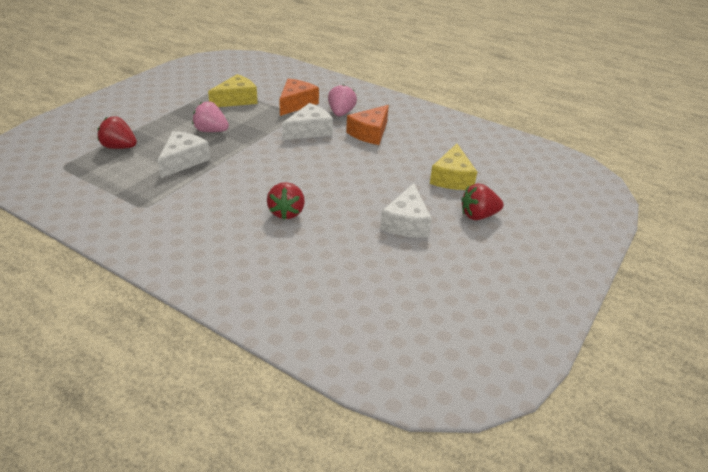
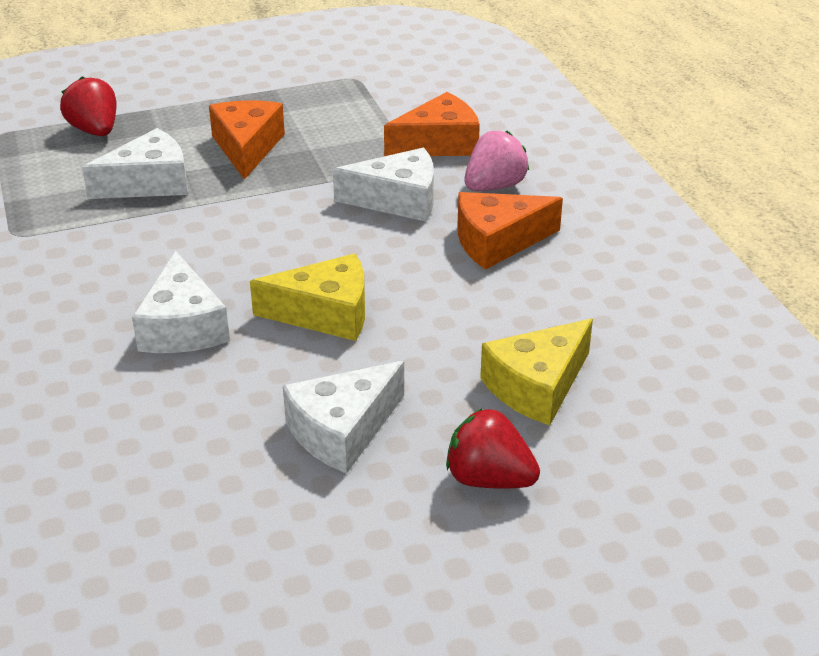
camera: 40 degrees right, 0 degrees up
pink strawberry [192,101,229,132] -> orange cheese [209,100,285,180]
yellow cheese [208,74,258,107] -> yellow cheese moved to [250,254,365,341]
red strawberry [267,182,305,220] -> white cheese [132,251,230,353]

